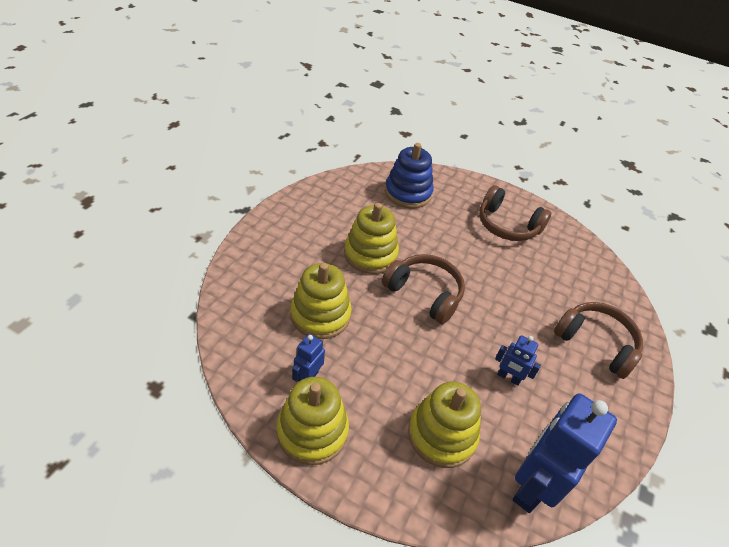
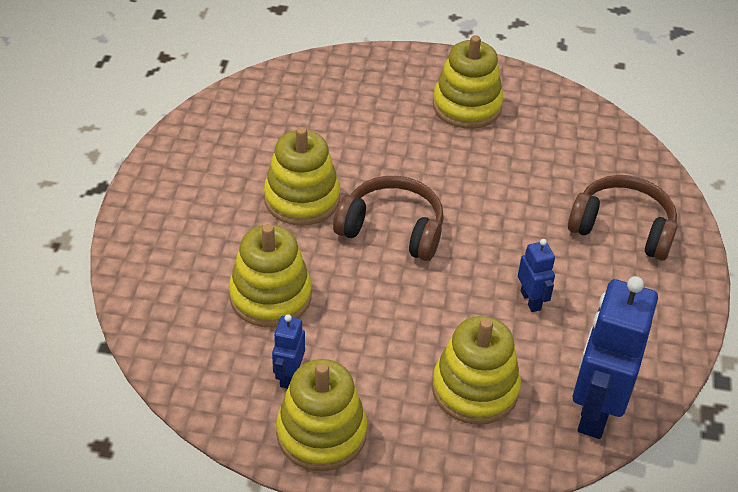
camera: 15 degrees left, 0 degrees up
blue stacking toy [385,143,434,209] -> none
brown headphones [479,185,551,241] -> yellow stacking toy [433,35,504,129]
blue robot [495,335,541,386] -> blue robot turned 120 degrees counterclockwise [518,239,555,312]

